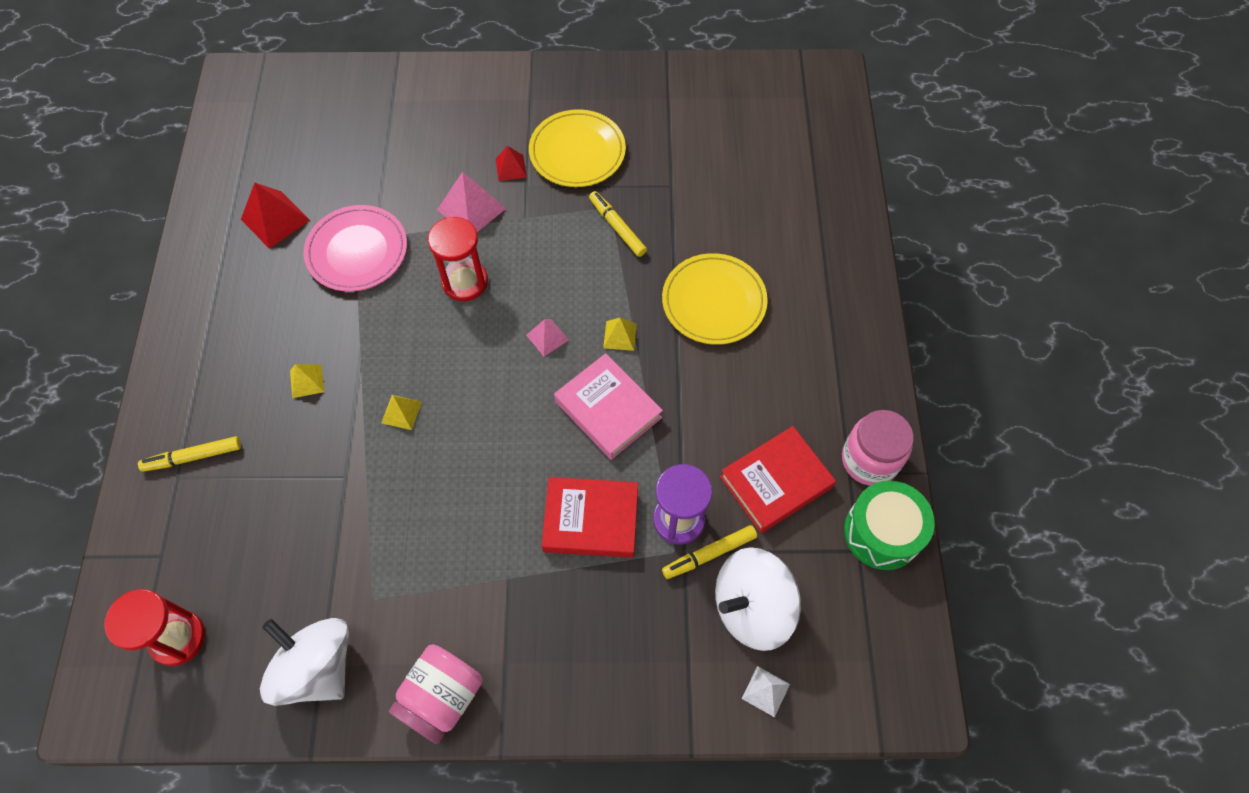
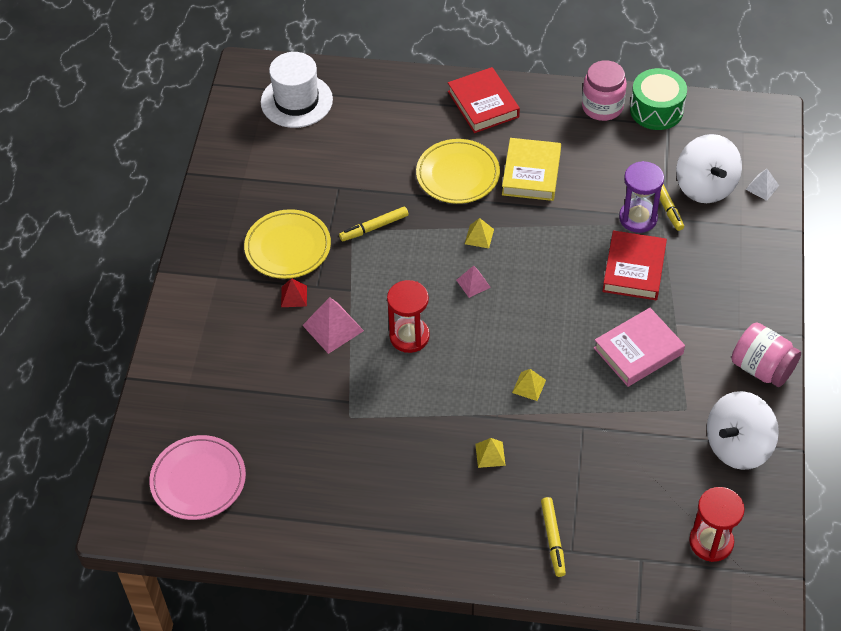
camera: 80 degrees left, 10 degrees down
red pyramid [241,183,310,249] -> none
pink plate [304,205,407,292] -> pink plate moved to [149,435,246,520]
pink book [554,353,663,460] -> pink book moved to [594,308,685,387]
red book [720,426,836,533] -> red book moved to [448,67,520,133]
none -> white hat [261,52,333,128]
none -> yellow book [502,138,561,201]

